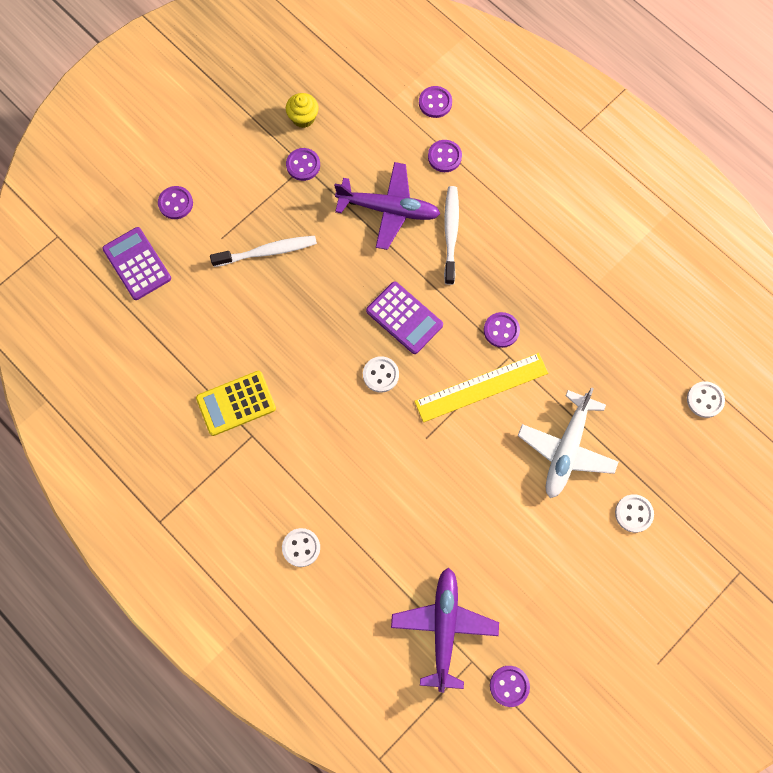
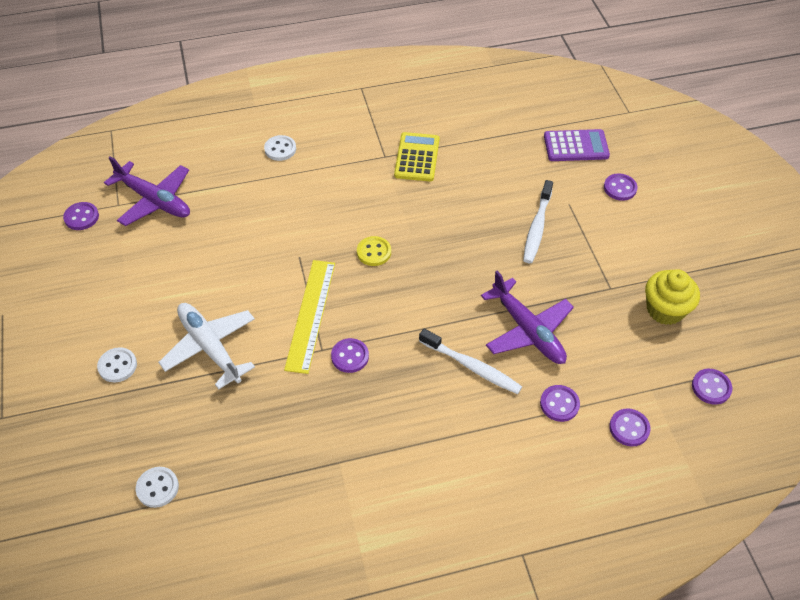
camera: 120 degrees right, 20 degrees down
yellow cupcake [286,93,319,128] -> yellow cupcake [645,269,700,325], size x1.50
purple button [286,148,320,181] -> purple button moved to [692,369,732,405]
purple plane [334,162,441,250] -> purple plane turned 75 degrees counterclockwise [481,271,574,364]
white button [363,356,399,393] -> yellow button [357,236,391,266]
purple calculator [366,281,443,354] -> none

